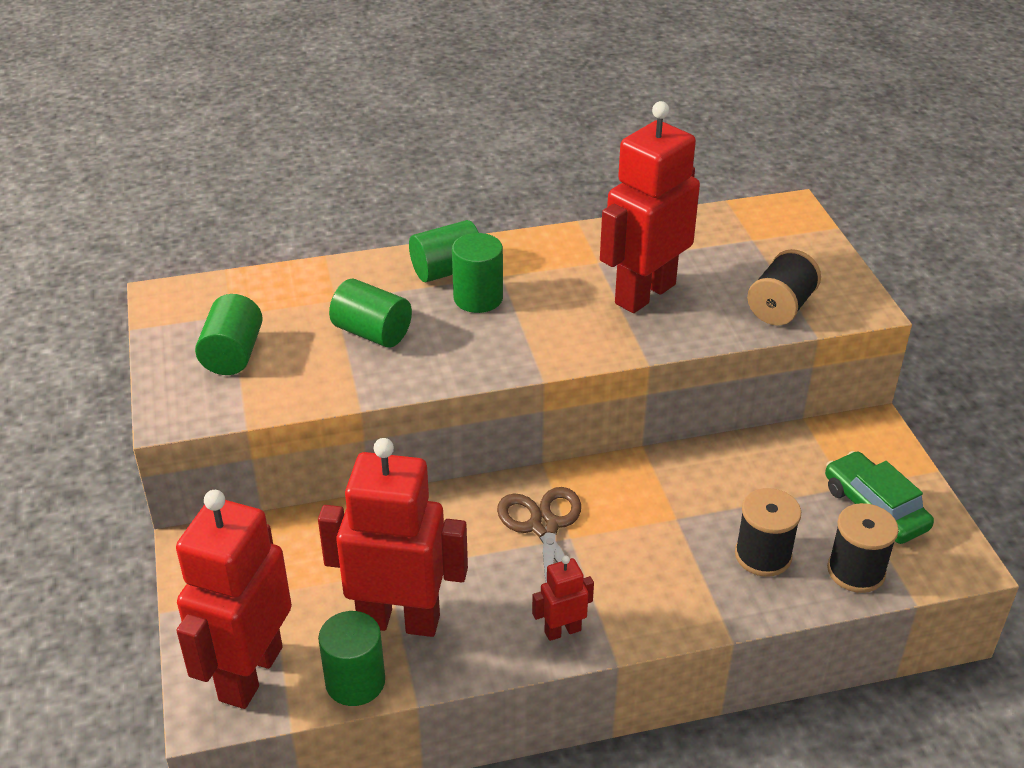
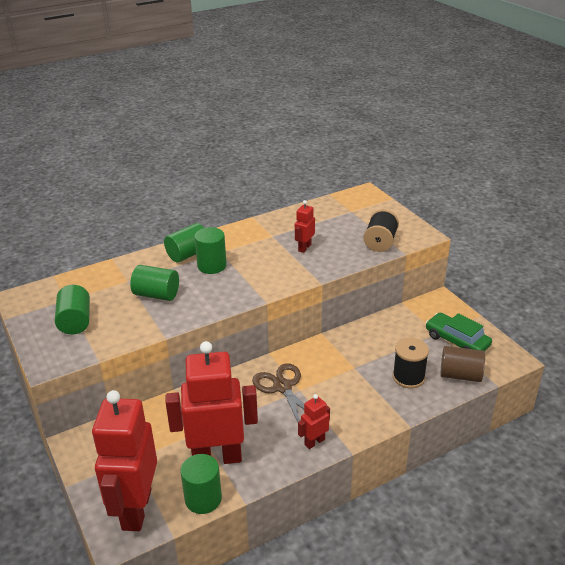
camera: 15 degrees left, 5 degrees down
red robot [600,101,700,313] -> red robot [295,200,315,253], size x0.44
black spool [827,503,899,593] -> brown cylinder [440,346,485,382]

